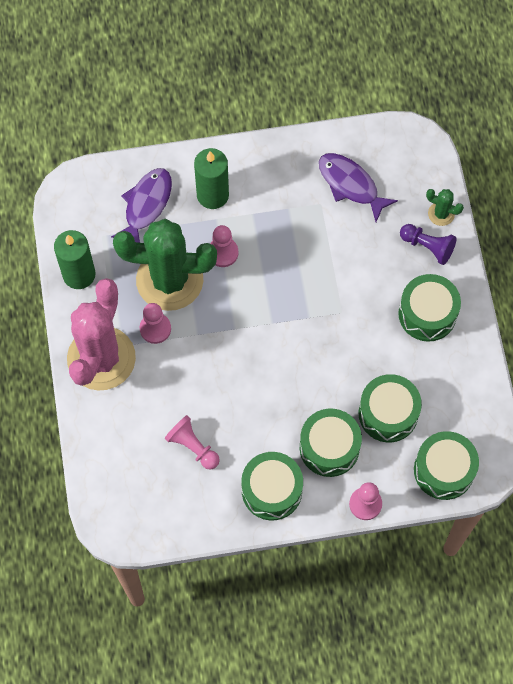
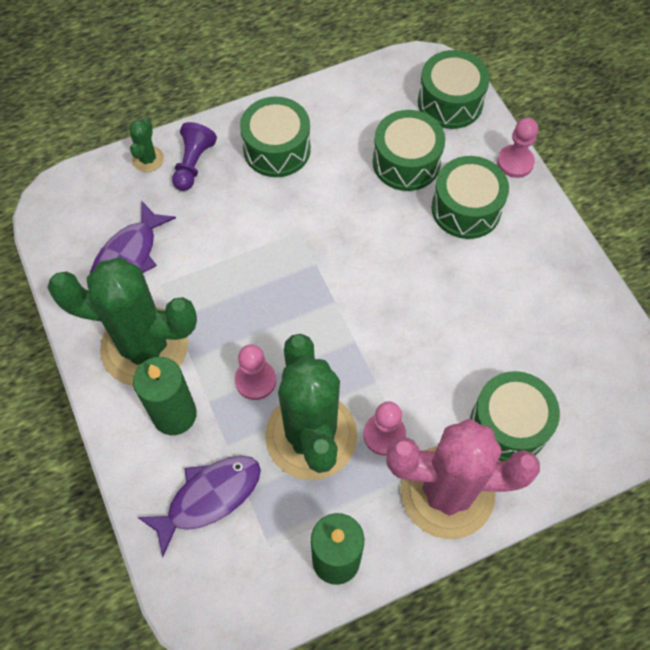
camera: 105 degrees left, 5 degrees down
purple fish [111,168,172,243] -> purple fish turned 135 degrees clockwise [137,455,261,557]
pink pawn [164,415,220,470] -> none
green drum [241,452,303,520] -> green drum moved to [470,371,560,461]
none -> green cactus [47,257,197,386]

